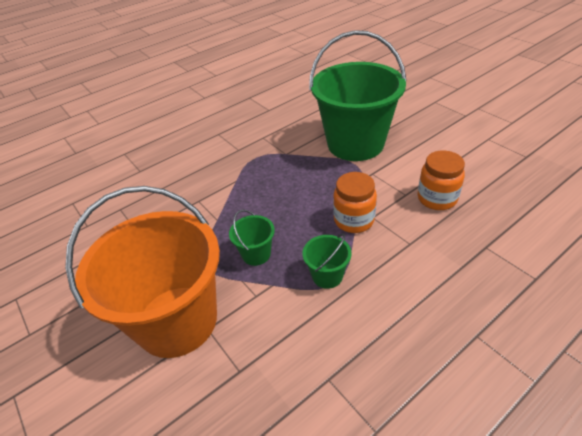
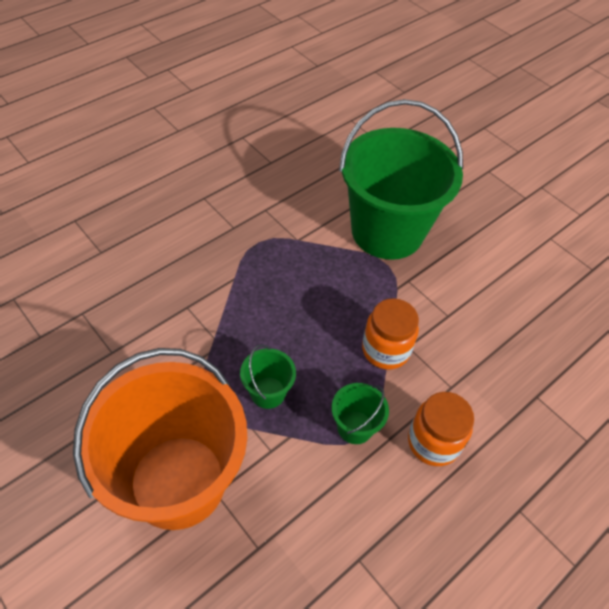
camera: 10 degrees left, 10 degrees up
orange jar [418,150,465,210] -> orange jar moved to [408,392,474,466]

